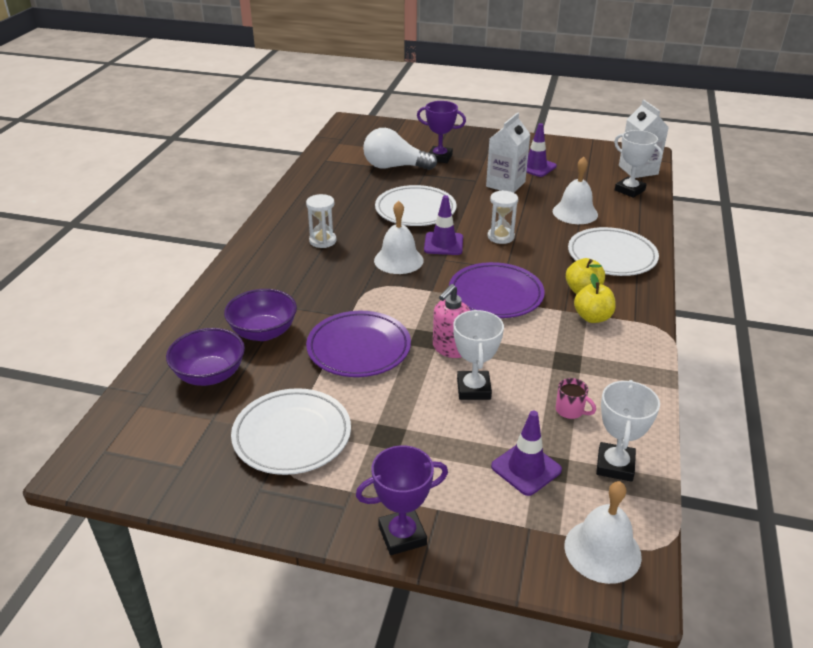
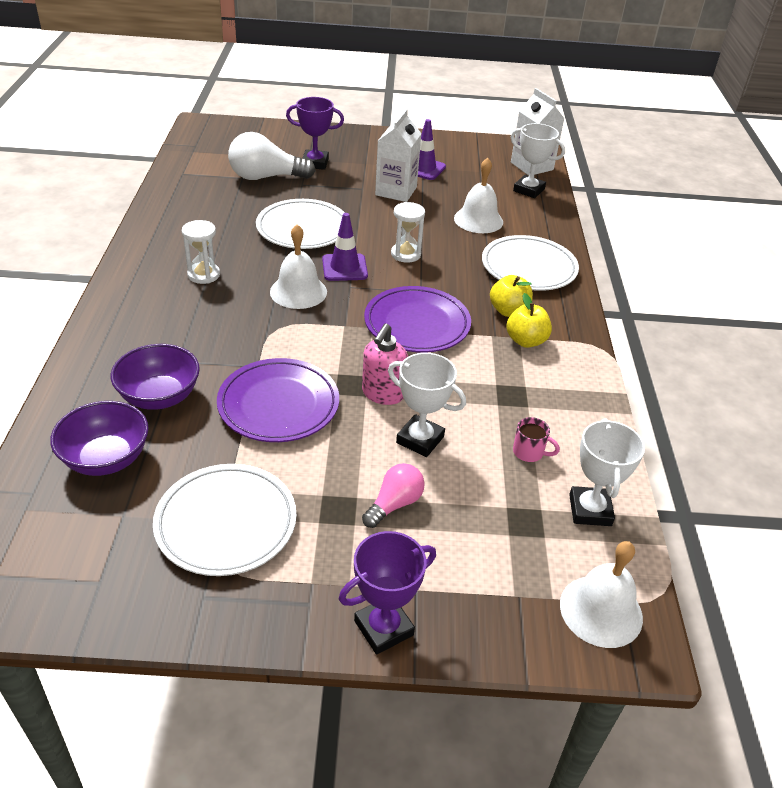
camera: 15 degrees left, 5 degrees up
white trophy [453,310,504,400] -> white trophy turned 45 degrees counterclockwise [388,353,466,457]
purple traffic cone [491,411,562,496] -> none
none -> pink light bulb [362,463,425,528]

